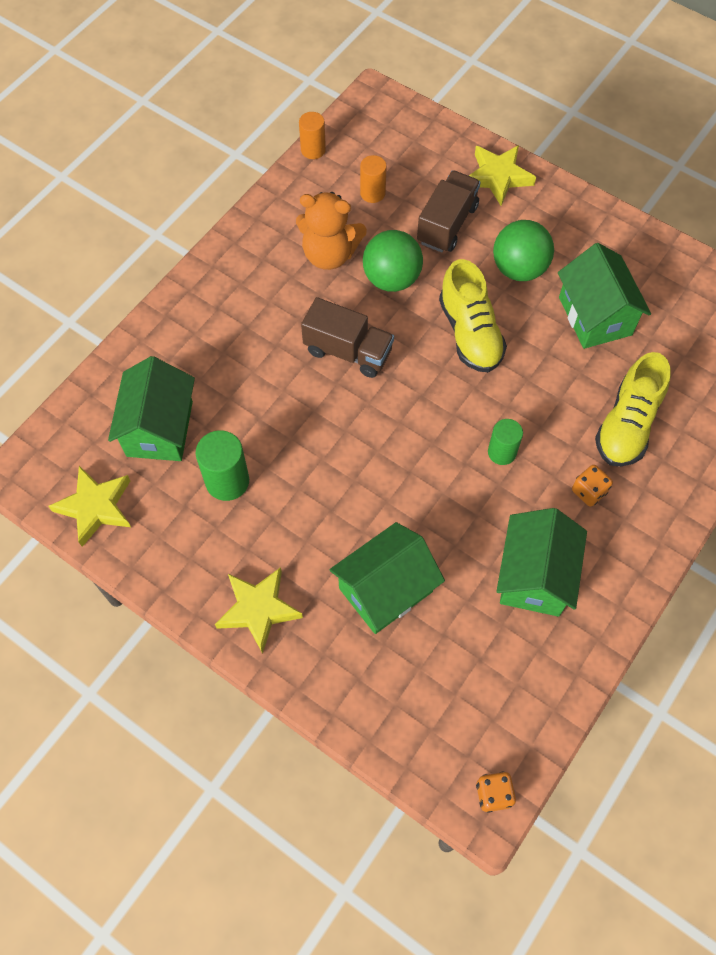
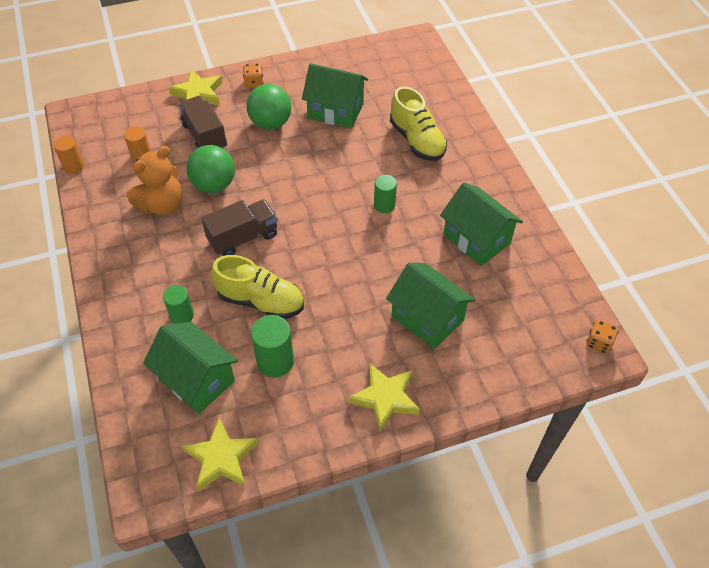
camera: 55 degrees left, 10 degrees down
green house [329,522,445,634] -> green house turned 45 degrees counterclockwise [386,263,475,349]
yellow shoe [439,259,507,372] -> yellow shoe moved to [211,255,304,319]
orange dice [572,465,613,507] -> orange dice moved to [243,63,264,88]
none -> green cylinder [163,285,194,324]

